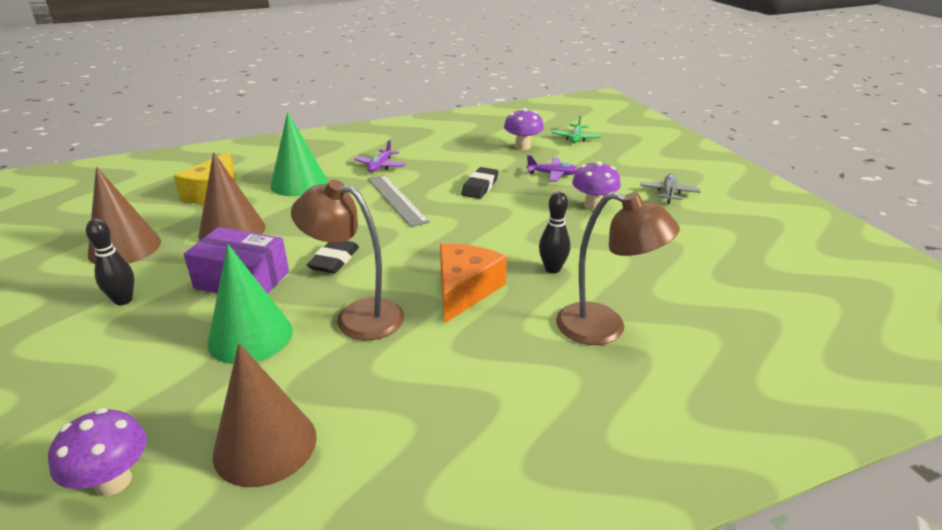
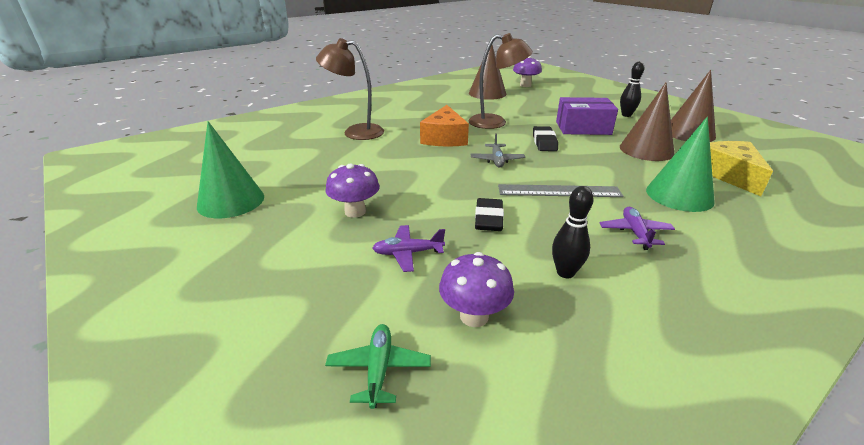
camera: 165 degrees right, 0 degrees up
green cone [207,244,293,364] -> green cone moved to [197,121,264,218]
grey ruler [368,175,430,227] -> grey ruler turned 45 degrees counterclockwise [498,184,624,197]
black bowling pin [539,192,570,274] -> black bowling pin moved to [552,186,594,278]
grey plane [640,174,700,204] -> grey plane moved to [471,133,525,168]

